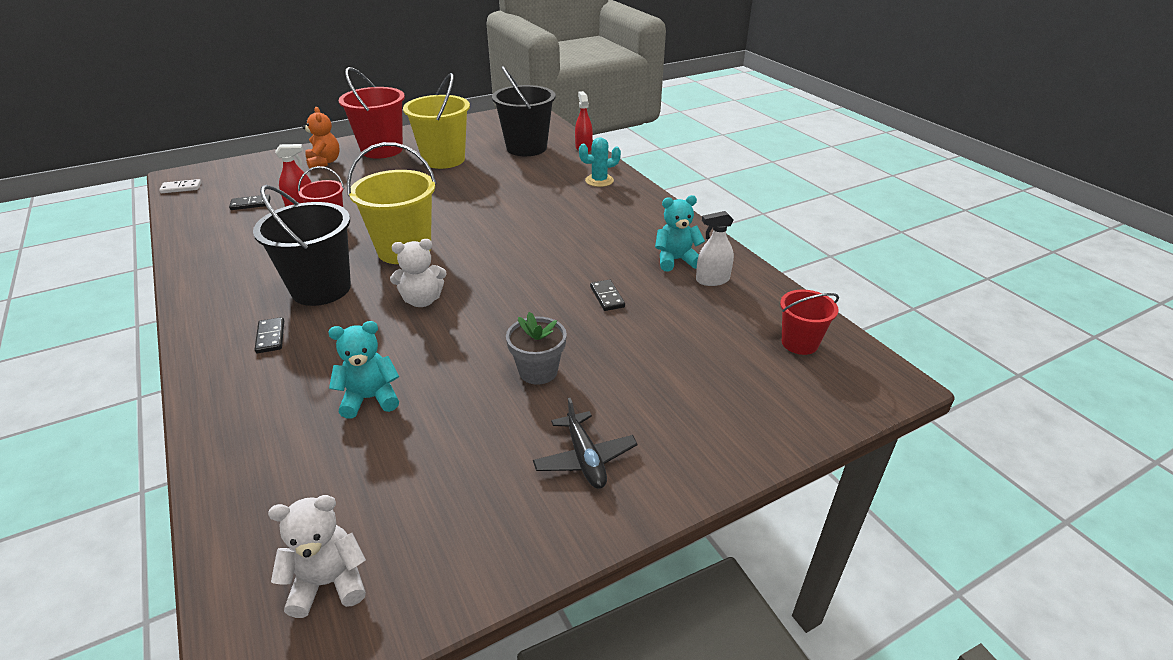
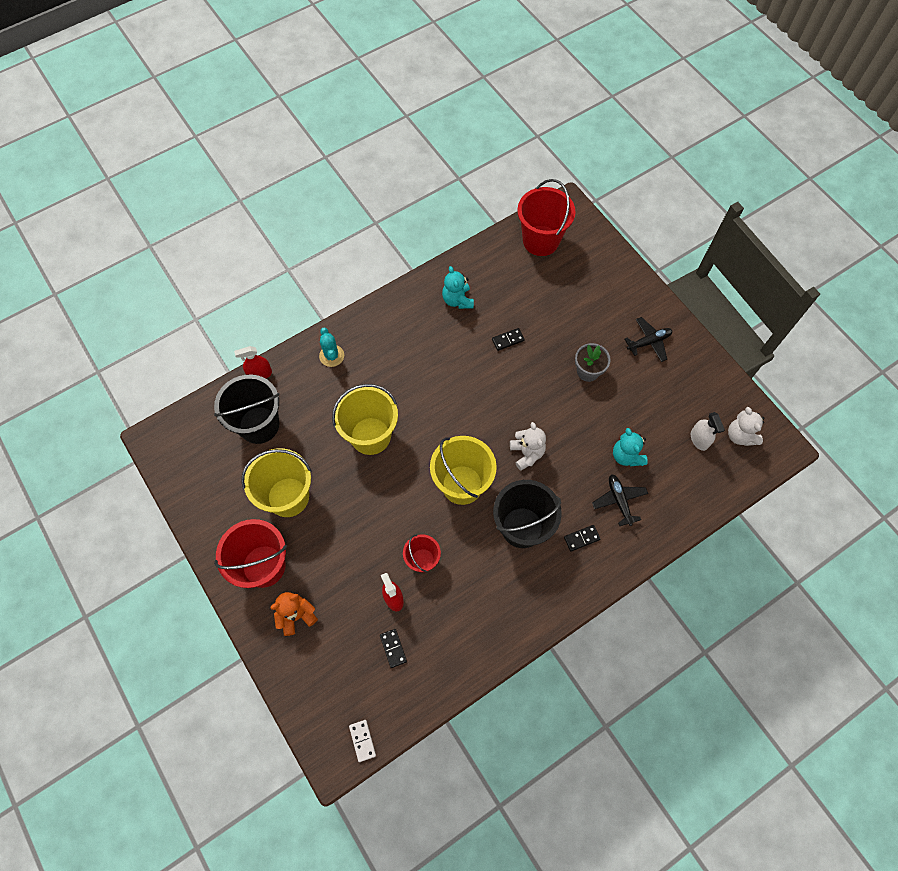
camera: 95 degrees left, 30 degrees up
white spray bottle [696,211,734,286] -> white spray bottle moved to [691,412,725,451]
red bucket [780,290,839,355] -> red bucket [517,179,576,256], size x1.77
none -> yellow bucket [332,384,398,455]
none -> black plane [592,474,648,526]

